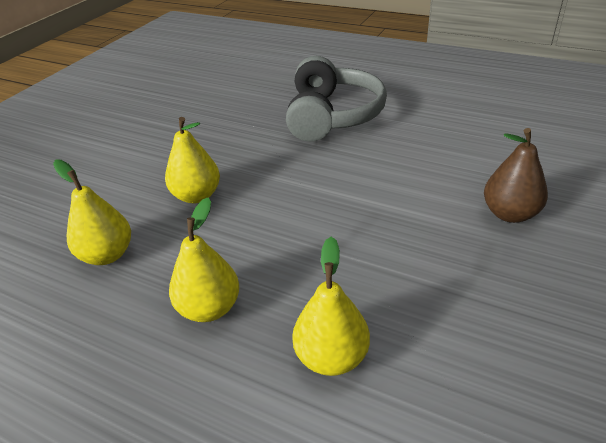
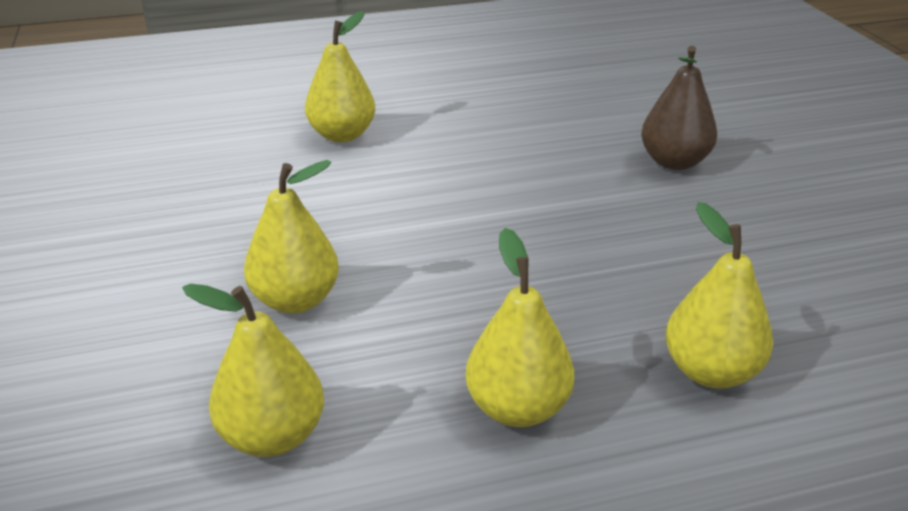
camera: 45 degrees left, 5 degrees down
grey headphones [286,56,387,142] -> yellow pear [305,11,375,142]

